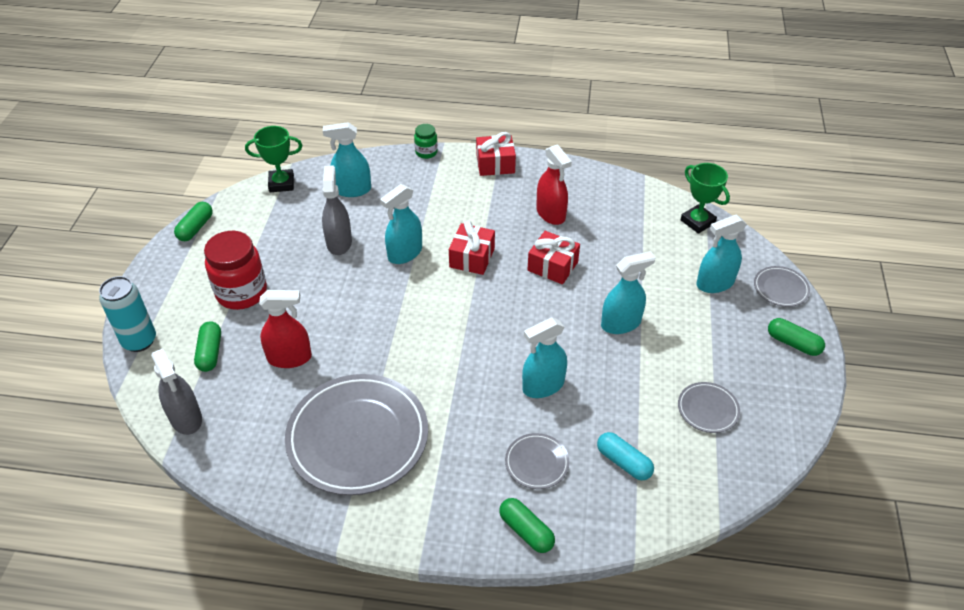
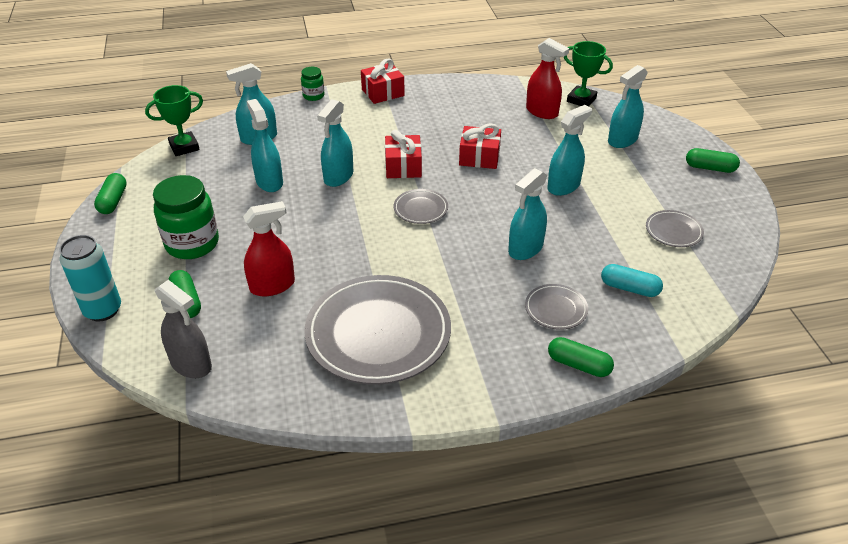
camera: 20 degrees left, 5 degrees down
red jar [204,231,267,310] -> green jar [153,175,219,259]
grey spray bottle [322,165,352,255] -> turquoise spray bottle [247,99,283,192]
red spray bottle [536,144,572,225] -> red spray bottle moved to [526,38,569,119]
grey plate [754,266,810,307] -> grey plate moved to [394,189,448,224]

